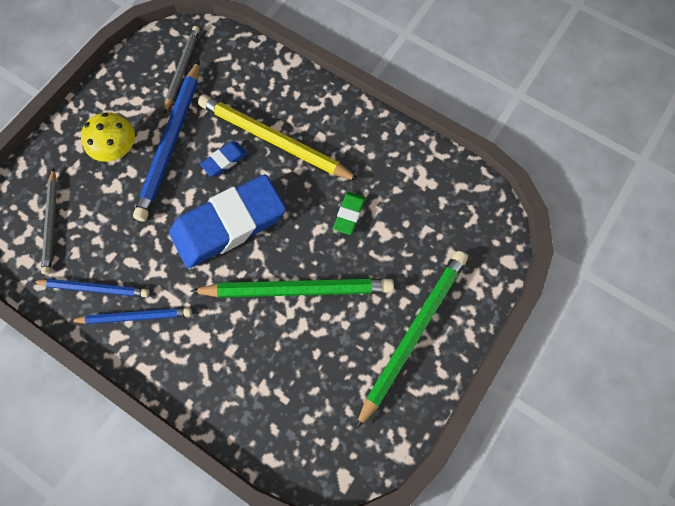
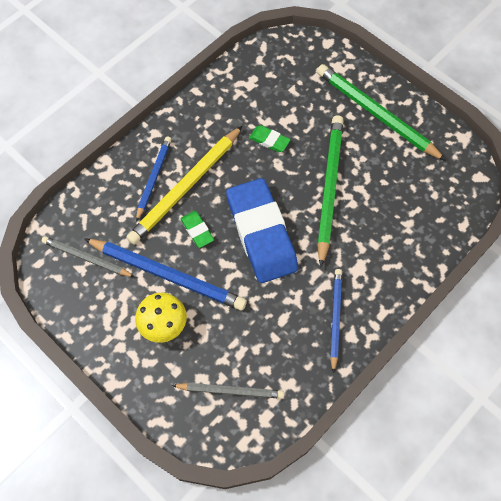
camera: 80 degrees left, 5 degrees down
blue pencil [32,279,149,297] -> blue pencil moved to [136,137,171,222]
blue eraser [200,142,247,177] -> green eraser [180,211,214,248]

